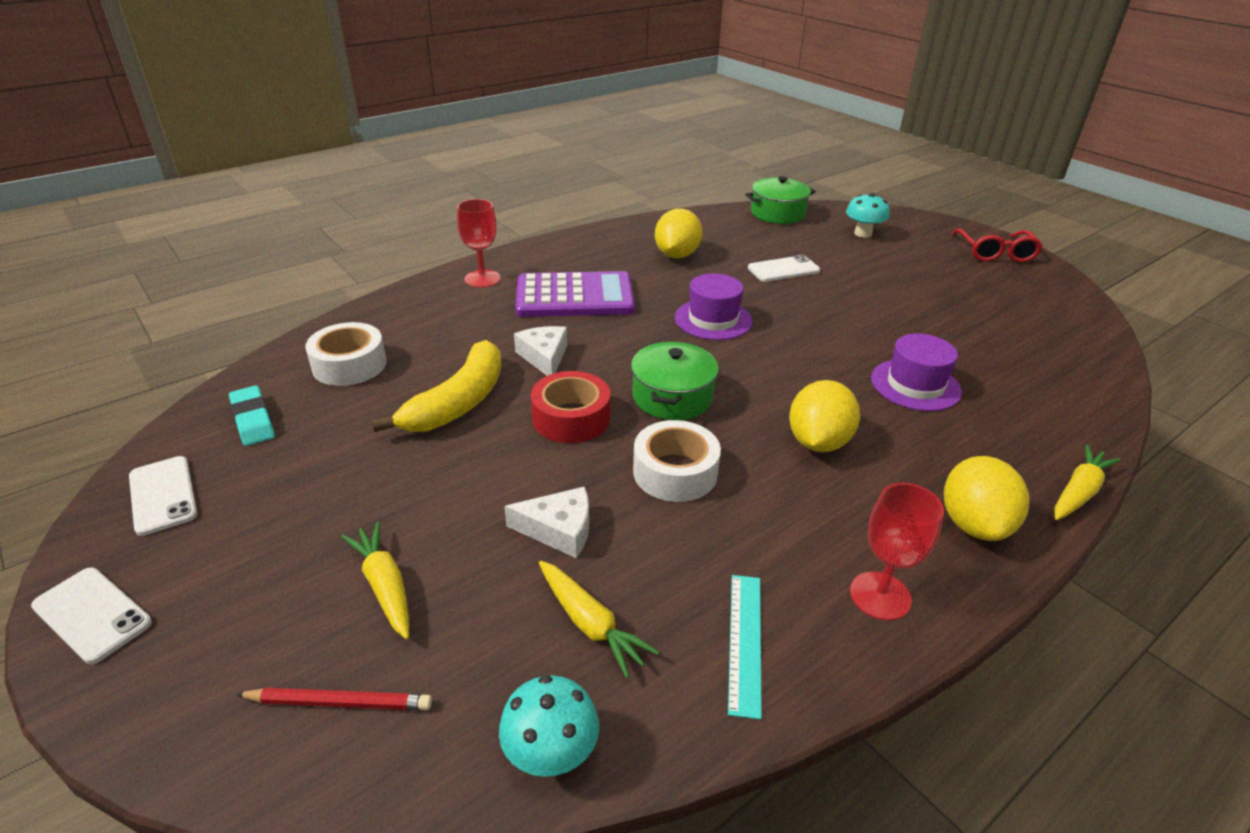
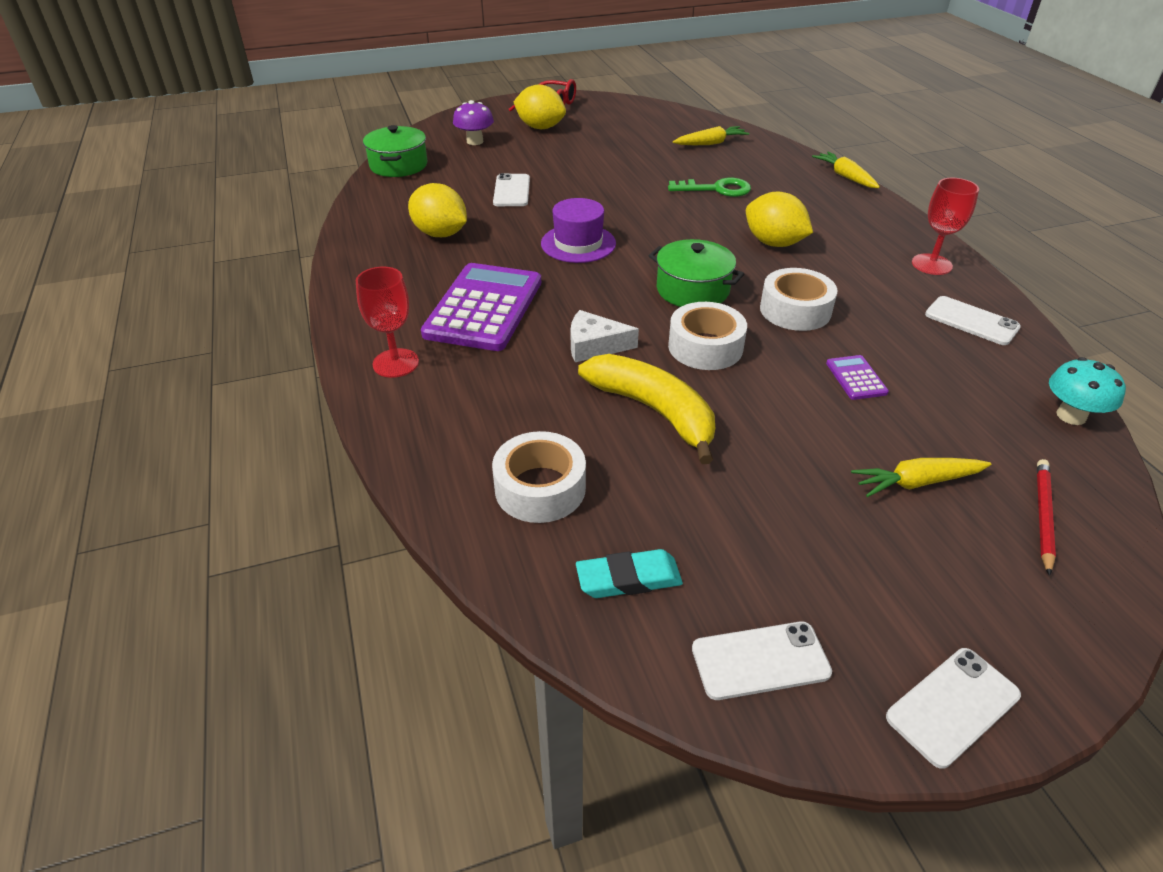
camera: 70 degrees left, 5 degrees up
white cheese [504,486,589,558] -> purple calculator [826,355,889,400]
red tape [531,371,610,443] -> white tape [668,302,747,370]
yellow carrot [539,561,659,678] -> yellow carrot moved to [673,126,749,145]
turquoise ruler [728,575,762,720] -> white phone [925,296,1021,345]
turquoise mushroom [846,193,890,238] -> purple mushroom [453,100,494,145]
purple hat [871,333,962,411] -> green key [668,178,751,197]
yellow lemon [944,456,1029,541] -> yellow lemon moved to [514,84,566,129]

